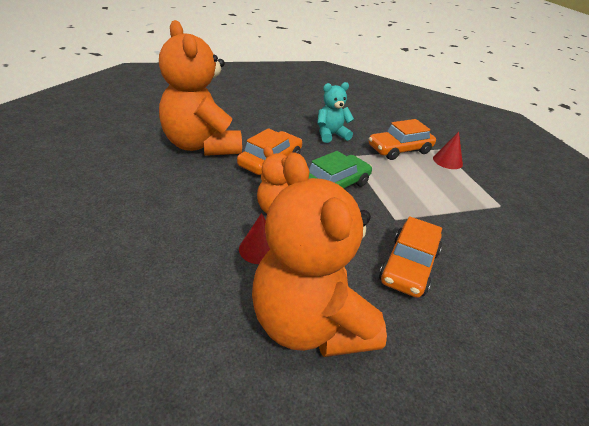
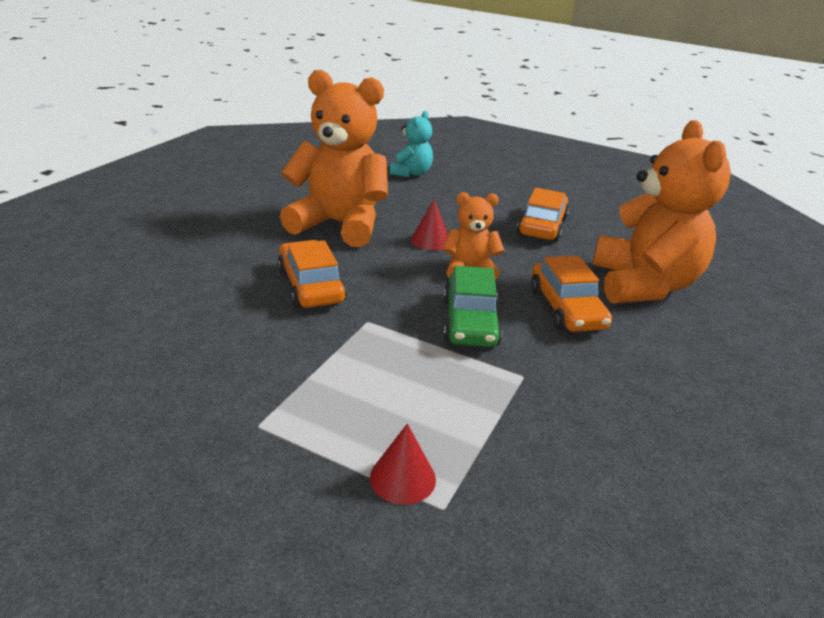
camera: 135 degrees right, 5 degrees down
orange teddy bear [159,20,242,156] -> orange teddy bear turned 75 degrees clockwise [593,120,731,304]
turquoise teddy bear [317,82,354,143] -> turquoise teddy bear moved to [390,111,433,177]
orange car [369,119,436,160] -> orange car moved to [517,188,570,242]

